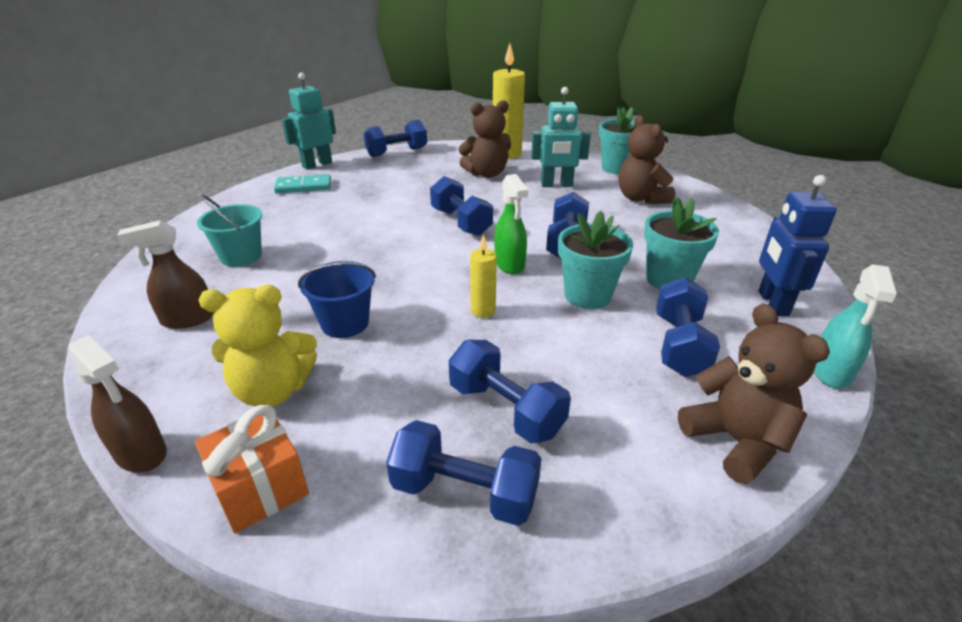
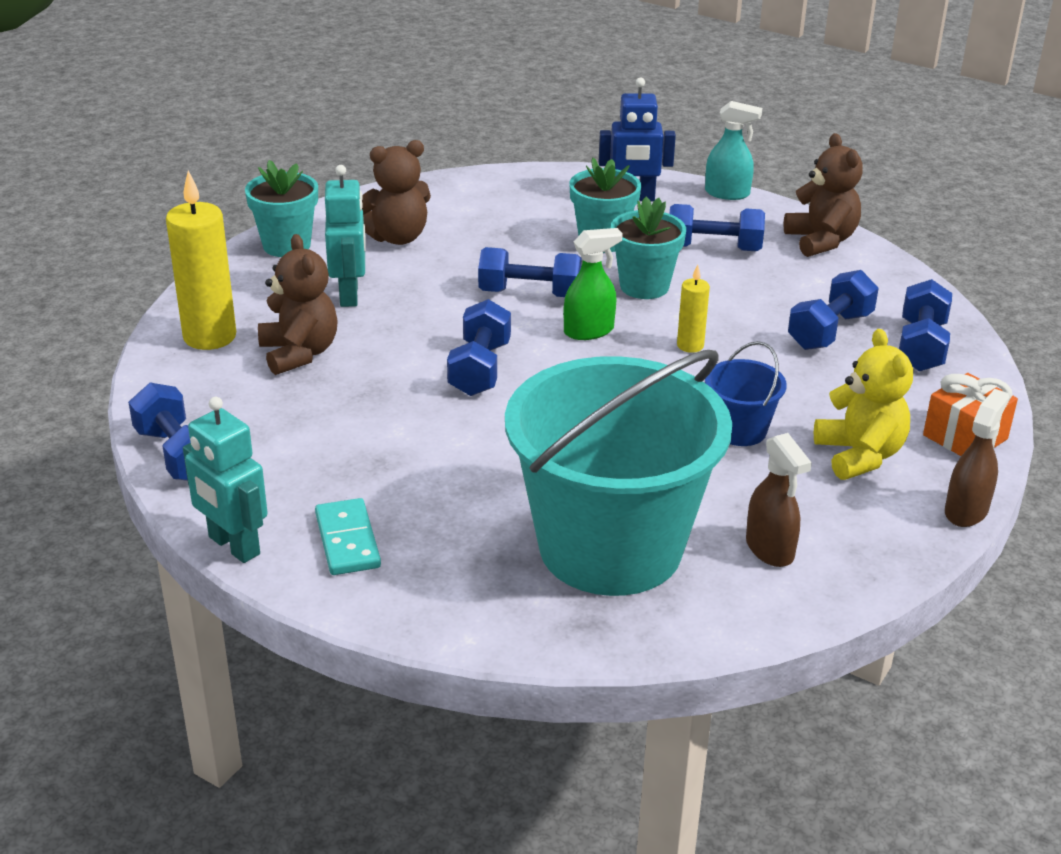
camera: 95 degrees left, 0 degrees up
turquoise bucket [197,195,262,267] -> turquoise bucket [505,350,732,596], size x2.42
blue dumbbell [430,176,493,236] -> blue dumbbell turned 45 degrees counterclockwise [447,299,511,396]
brown teddy bear [678,304,830,484] -> brown teddy bear turned 105 degrees clockwise [783,133,863,257]

